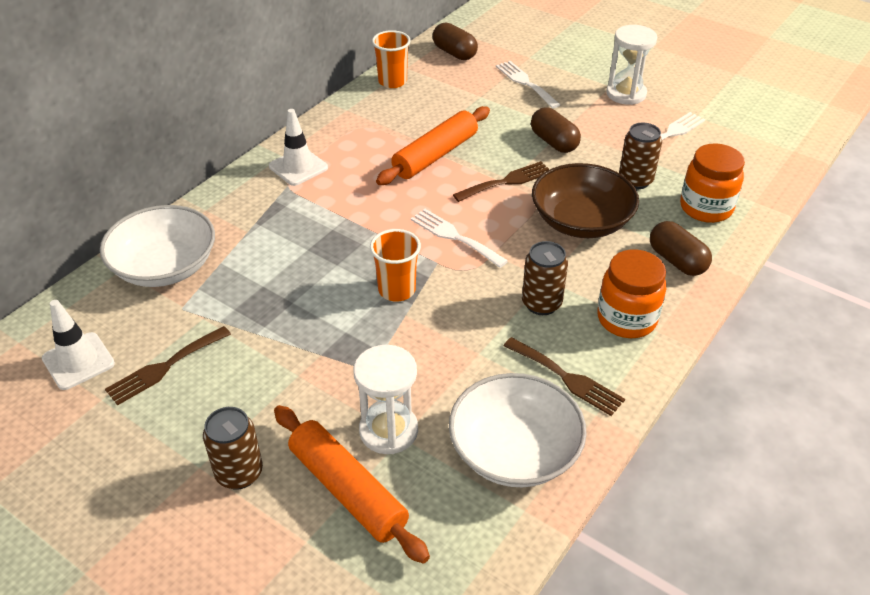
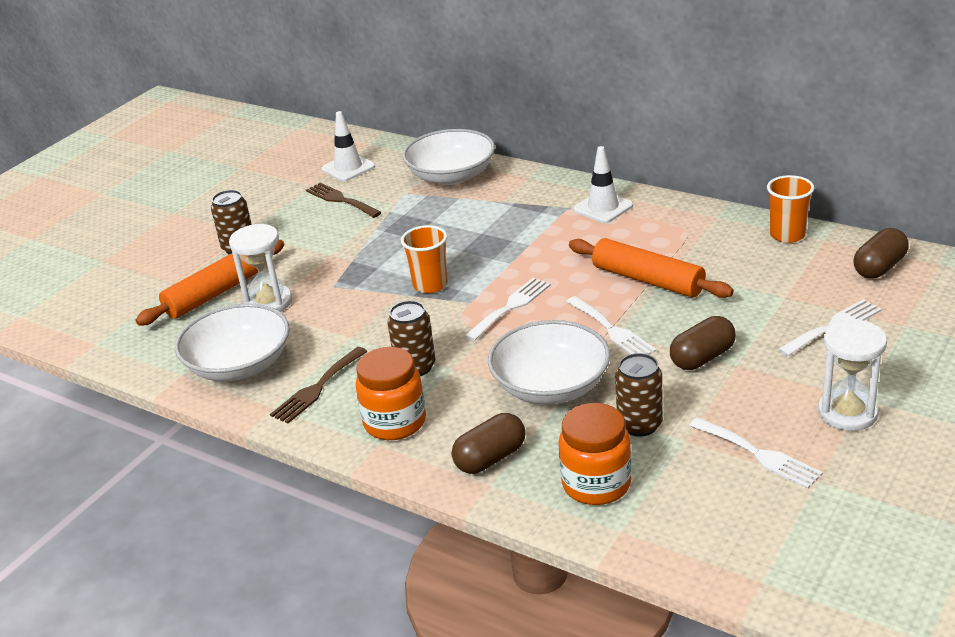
camera: 90 degrees right, 10 degrees down
brown fork [453,161,549,202] -> white fork [566,296,657,355]
brown bowl [532,163,639,238] -> white bowl [488,320,610,404]

